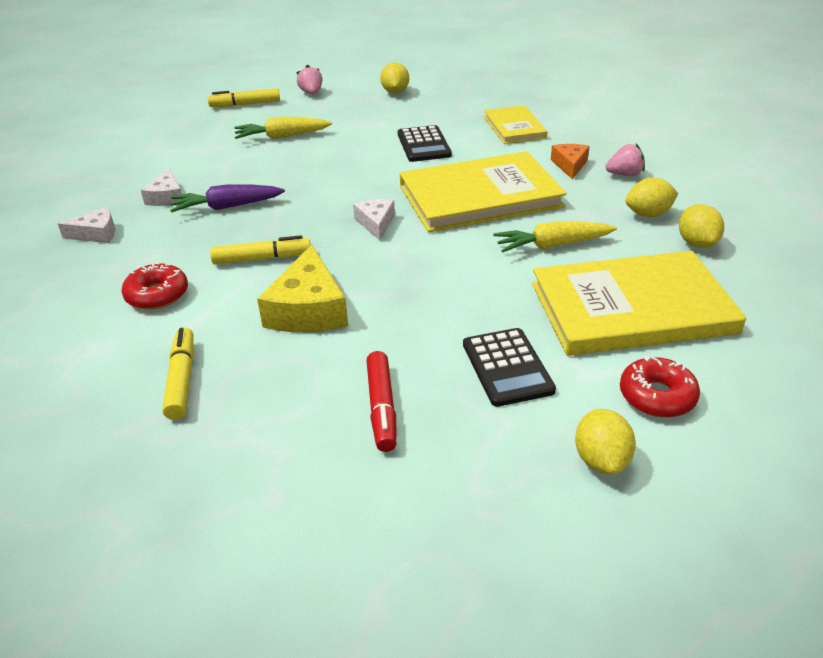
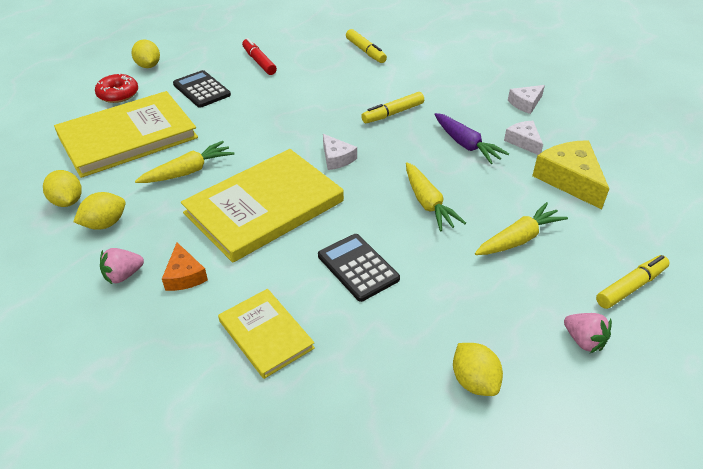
camera: 155 degrees right, 5 degrees up
red donut [122,263,188,310] -> none
purple carrot [170,184,285,212] -> purple carrot turned 90 degrees clockwise [435,113,509,164]
yellow cheese [257,245,348,332] -> yellow cheese moved to [532,140,609,210]
none -> yellow carrot [406,162,466,231]

